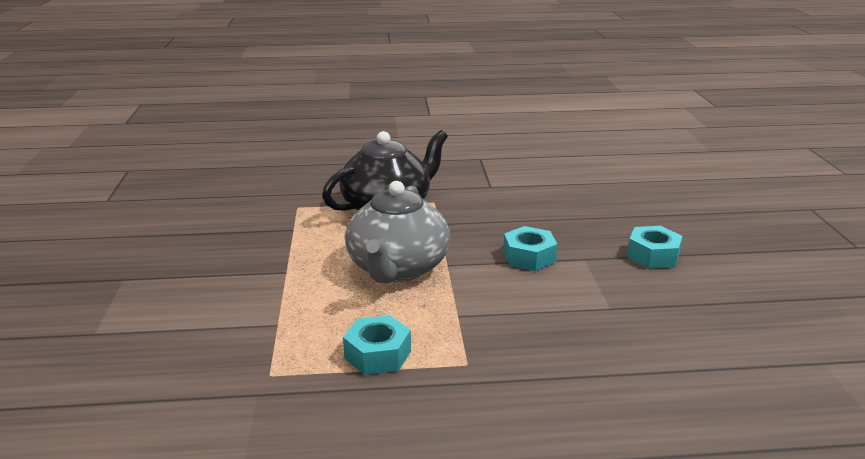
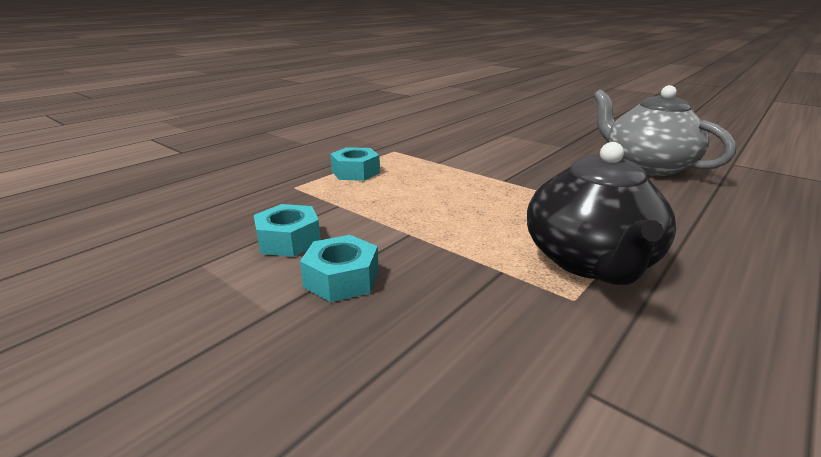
camera: 135 degrees right, 0 degrees up
grey teapot [345,181,450,283] -> grey teapot moved to [593,85,736,176]
turquoise nut [627,226,683,269] -> turquoise nut moved to [254,204,321,257]

